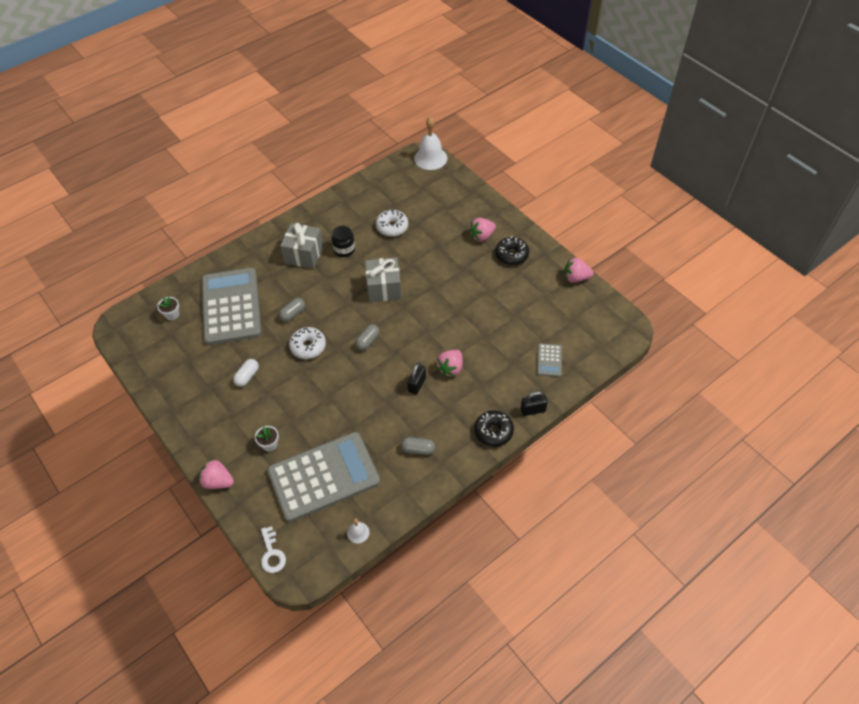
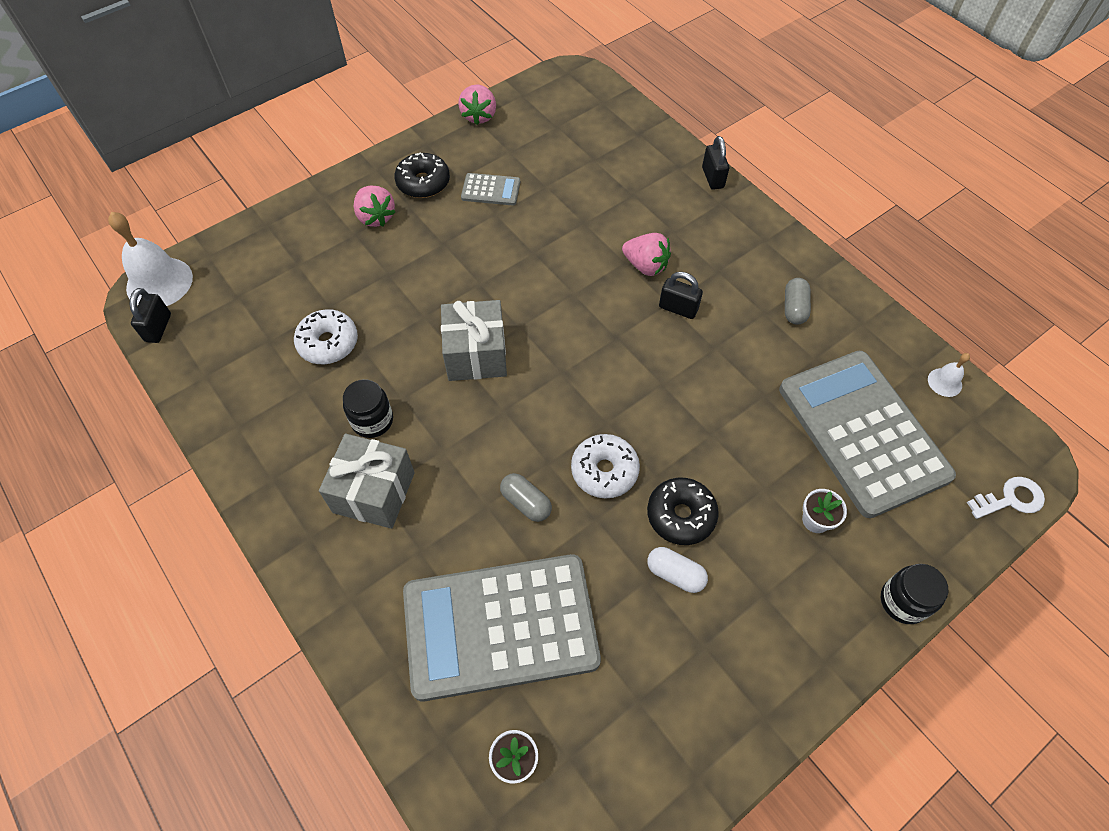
camera: 90 degrees left, 5 degrees up
pink strawberry [199,459,234,489] -> black jar [881,564,948,624]
grey capsule [355,324,380,350] -> none
black donut [474,410,514,447] -> black donut moved to [647,478,719,545]
grey calculator [537,343,562,377] -> grey calculator moved to [461,173,520,206]
none -> black padlock [130,288,171,343]

